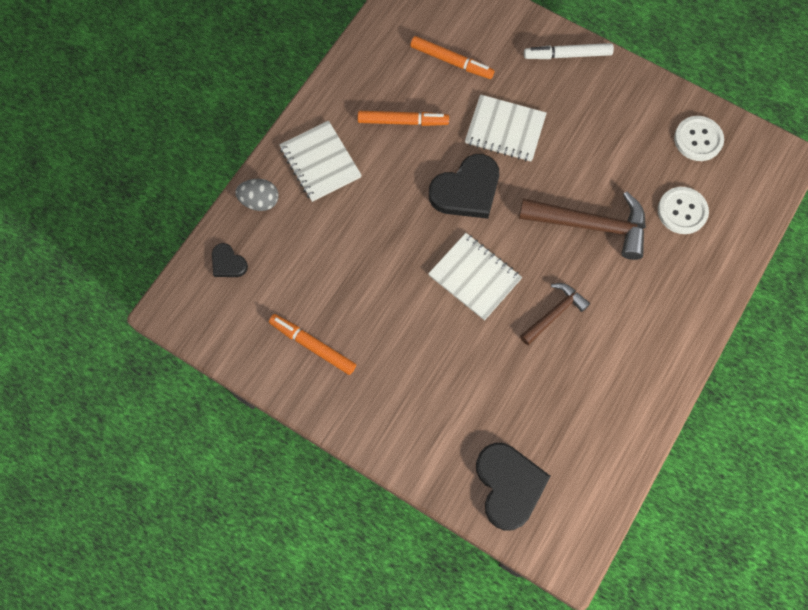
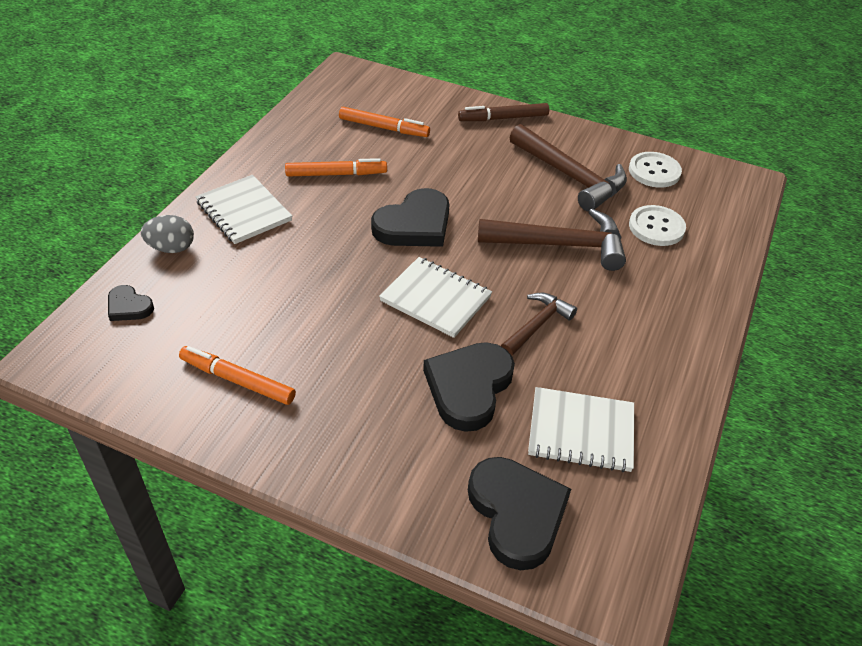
camera: 10 degrees left, 25 degrees down
white notebook [465,94,547,161] -> white notebook moved to [528,387,634,472]
white marker [524,43,614,59] -> brown marker [458,103,549,121]
none -> black heart [423,342,515,432]
none -> brown hammer [509,124,627,212]

